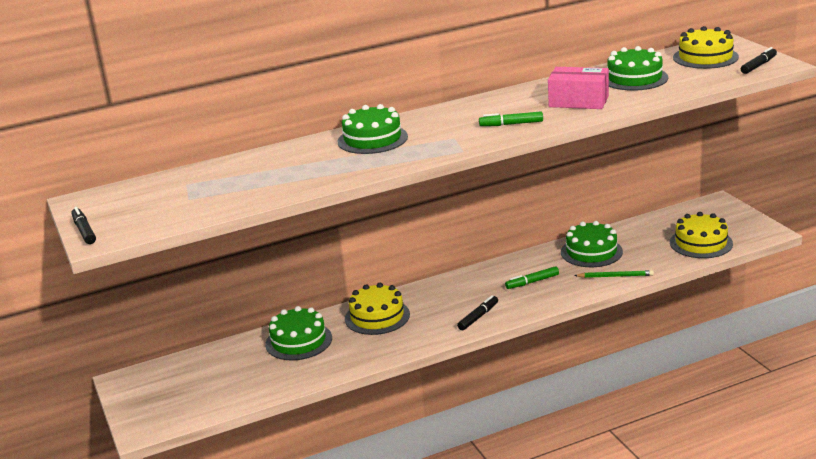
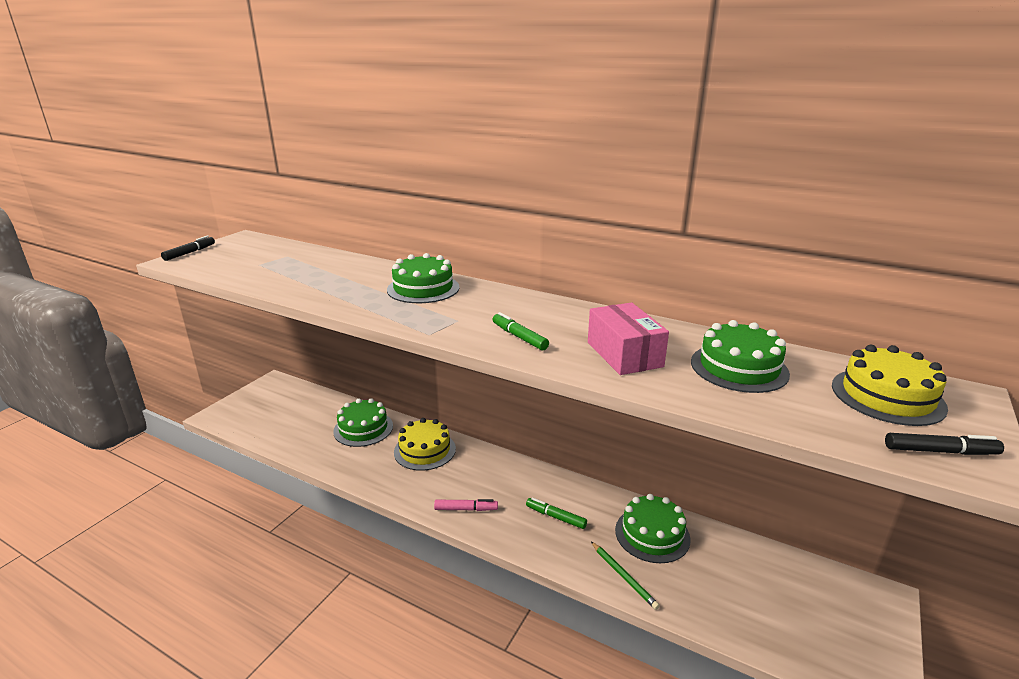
camera: 50 degrees right, 0 degrees up
black marker [457,295,498,330] -> pink marker [434,499,498,511]
yellow cake [670,212,733,258] -> none

